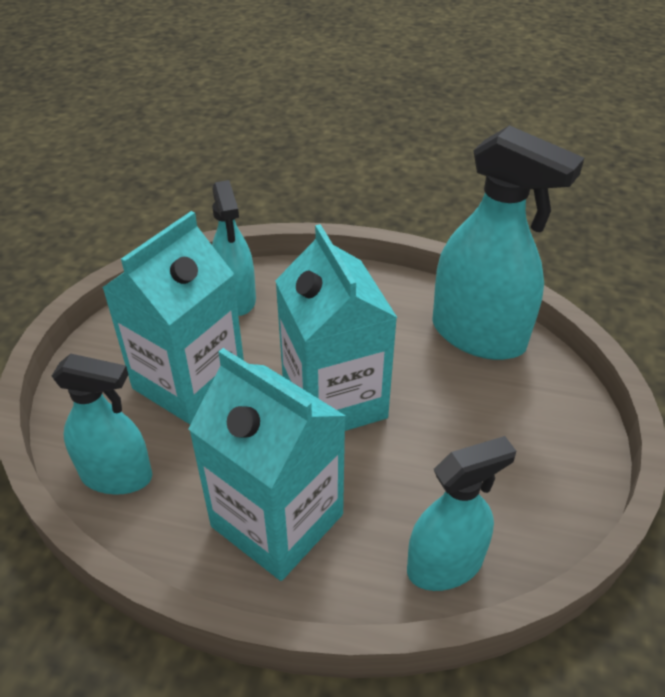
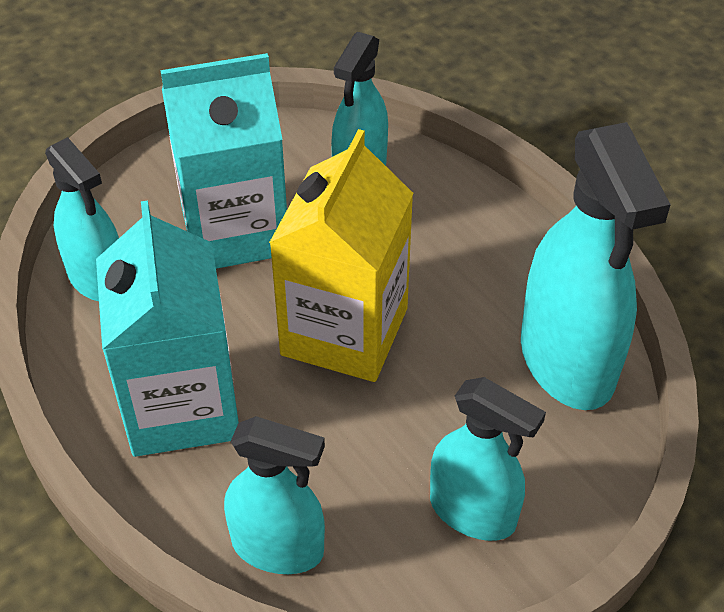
camera: 40 degrees right, 5 degrees up
turquoise carton [275,224,397,431] -> yellow carton [269,129,414,382]
none -> turquoise spray bottle [430,377,546,541]

